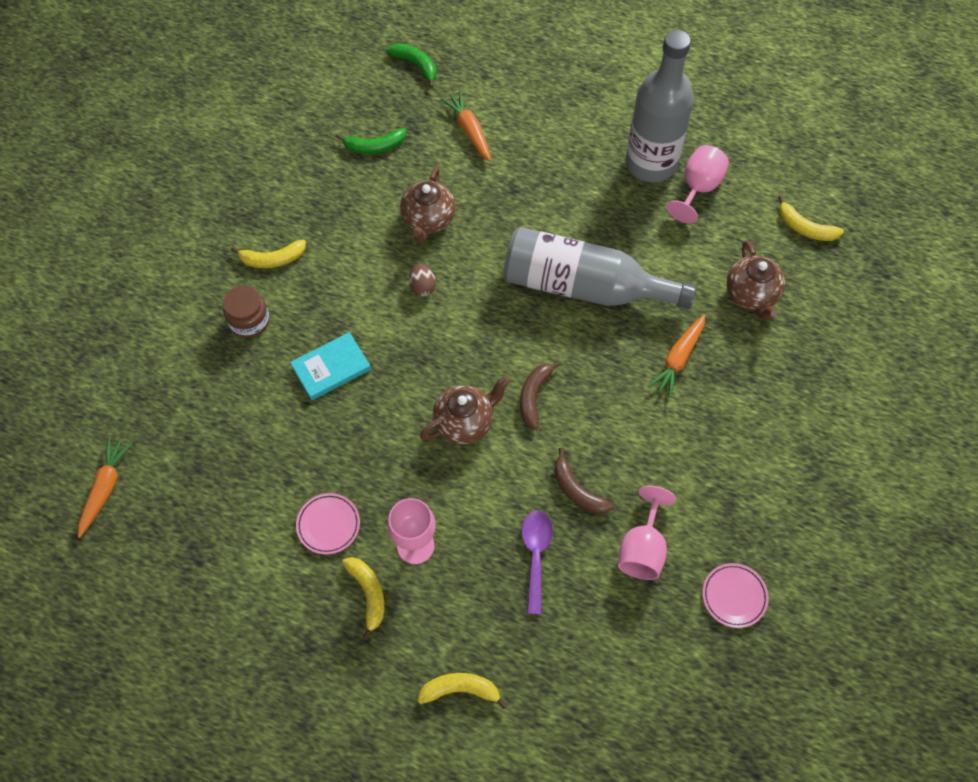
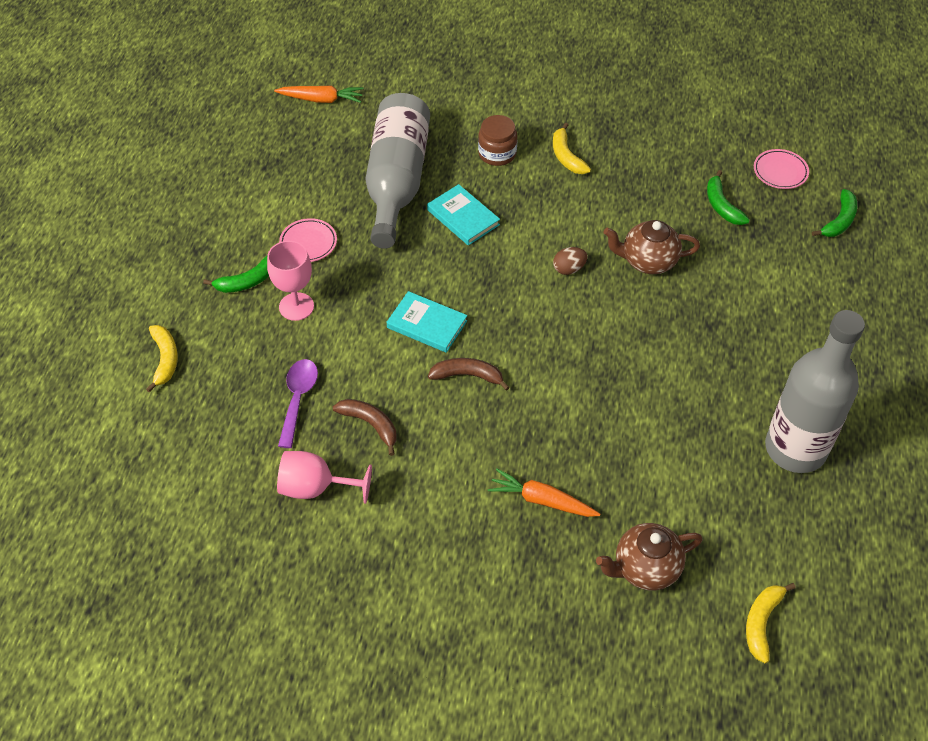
camera: 80 degrees right, 10 degrees down
yellow banana [342,557,384,640] -> green banana [203,256,269,293]
brown teapot [420,376,510,444] -> turquoise book [387,291,467,353]
orange carrot [441,91,491,161] -> none
grey bottle [503,227,696,309] -> grey bottle moved to [365,93,430,249]
purple spoon [521,510,553,614] -> purple spoon turned 75 degrees counterclockwise [278,359,318,448]
brown banana [554,447,614,514] -> brown banana turned 90 degrees clockwise [333,399,396,456]
pink goblet [667,145,729,223] -> none
pink plate [702,563,769,628] -> pink plate moved to [754,149,809,189]

